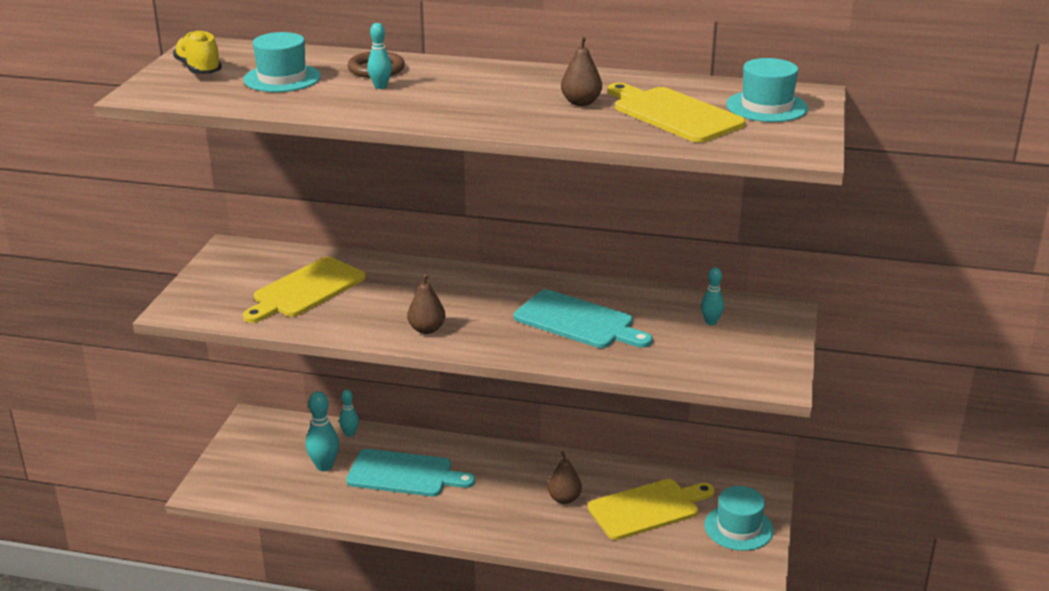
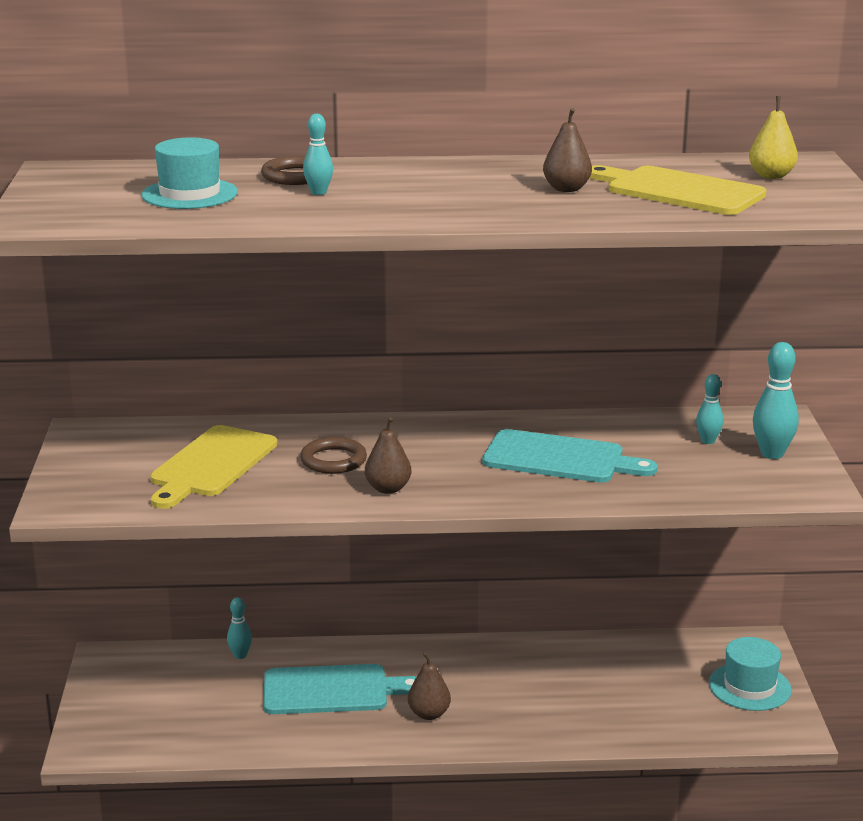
camera: 15 degrees left, 5 degrees down
yellow shoe [173,30,222,74] -> none
turquoise bowling pin [306,391,339,471] -> turquoise bowling pin moved to [753,342,798,459]
brown pear [548,451,582,504] -> brown pear moved to [408,652,451,720]
yellow cutting board [588,479,714,540] -> none
turquoise hat [726,58,808,122] -> yellow pear [749,96,798,179]
none -> brown ring [300,437,367,474]

